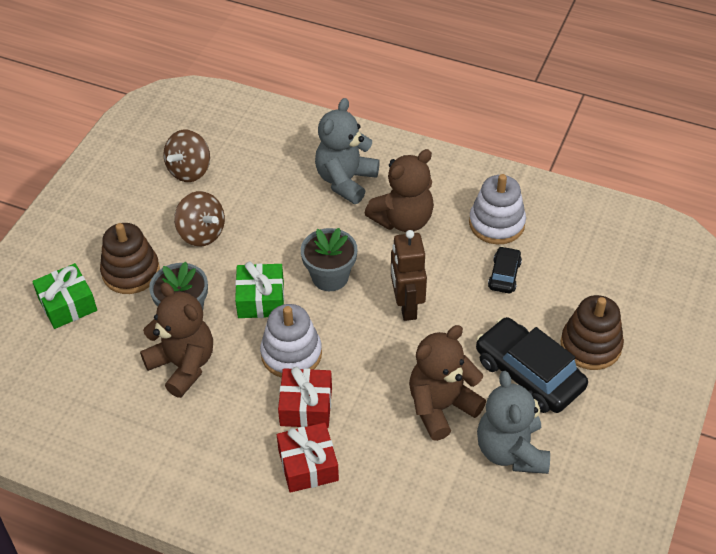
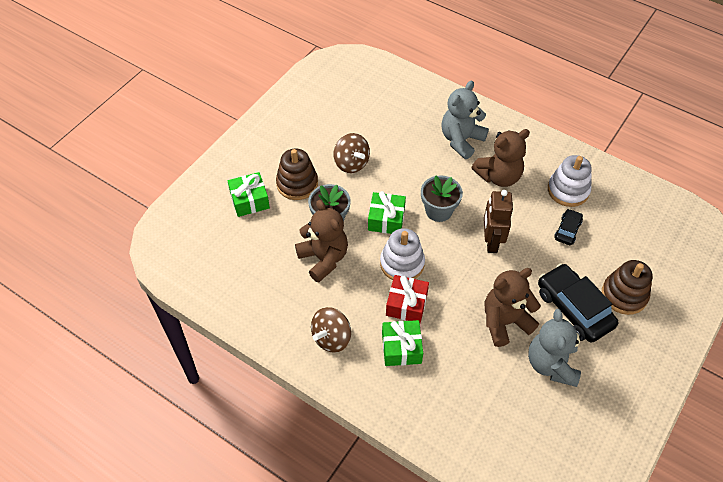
camera: 10 degrees right, 5 degrees up
brown spinning top [163,130,210,182] -> brown spinning top moved to [311,307,351,353]
red gift [277,422,339,493] -> green gift [382,320,423,366]

